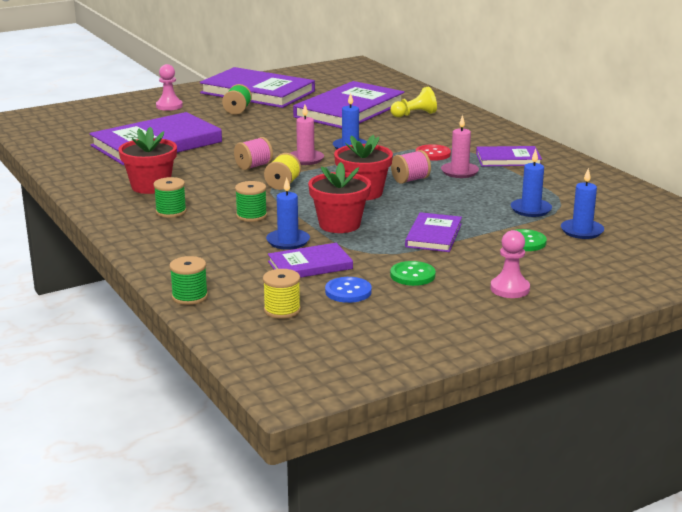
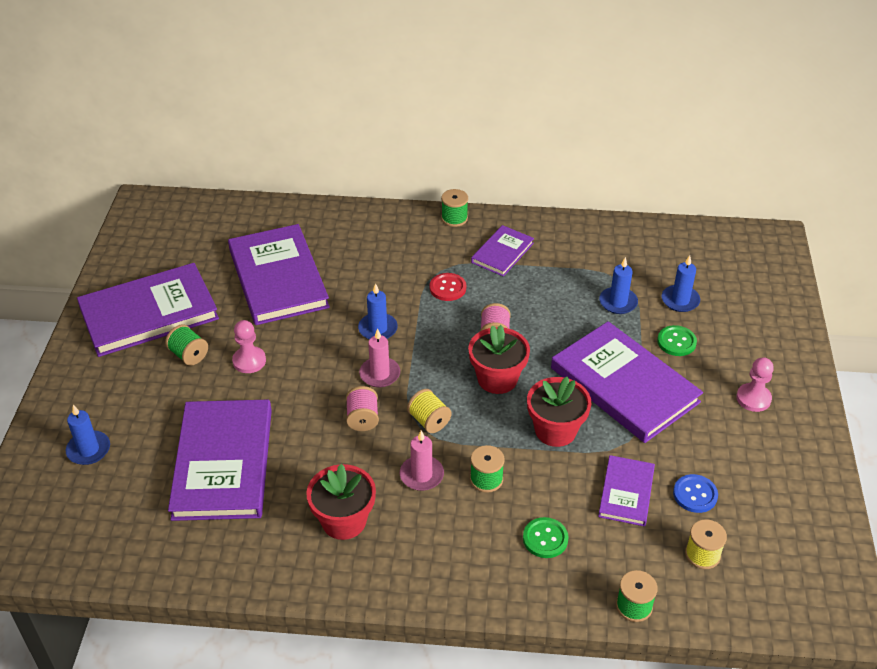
camera: 55 degrees left, 20 degrees up
green spool [153,177,187,218] -> green spool moved to [441,189,468,227]
pink pawn [156,64,183,111] -> pink pawn moved to [232,320,266,373]
blue candle [266,177,310,250] -> blue candle moved to [66,405,110,465]
yellow pawn [390,87,437,117] -> none
green button [390,261,436,286] -> green button moved to [523,517,569,558]
purple book [405,212,462,252] -> purple book [551,321,703,443], size x1.93
pink candle [441,115,479,178] -> pink candle moved to [400,430,444,491]

